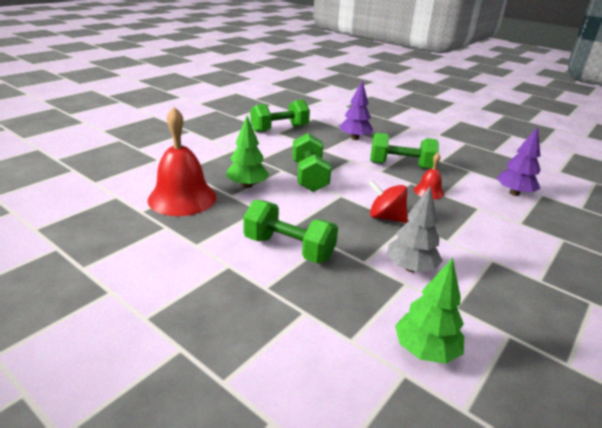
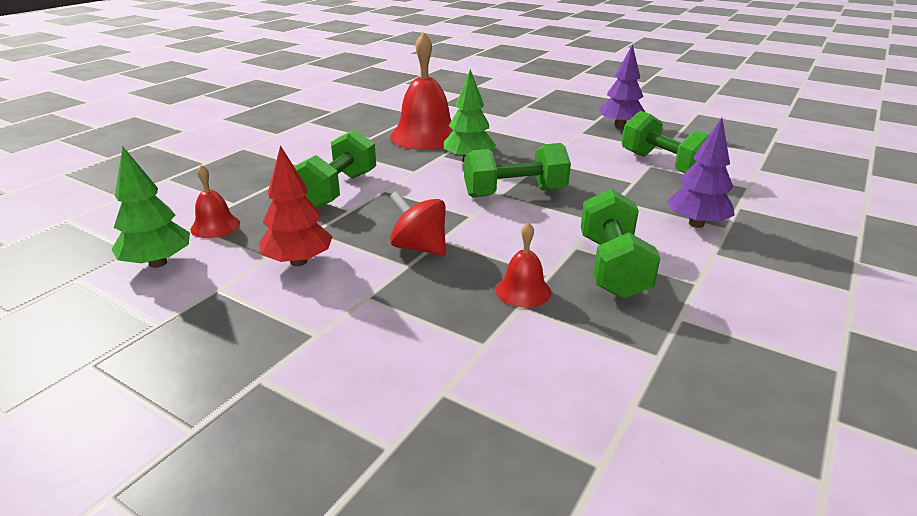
camera: 85 degrees right, 0 degrees up
red spinning top [369,180,408,223] -> red spinning top turned 75 degrees counterclockwise [390,191,446,256]
grey tree [387,187,443,272] -> red tree [259,145,333,266]
purple tree [496,127,541,196] -> purple tree moved to [599,44,645,129]
none -> red bell [190,165,240,238]

